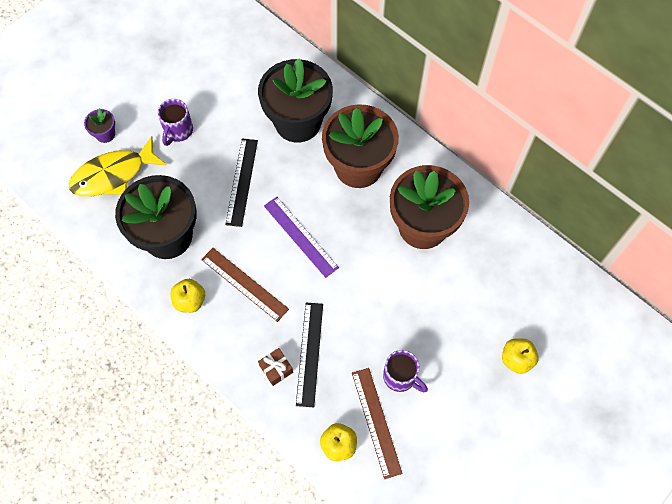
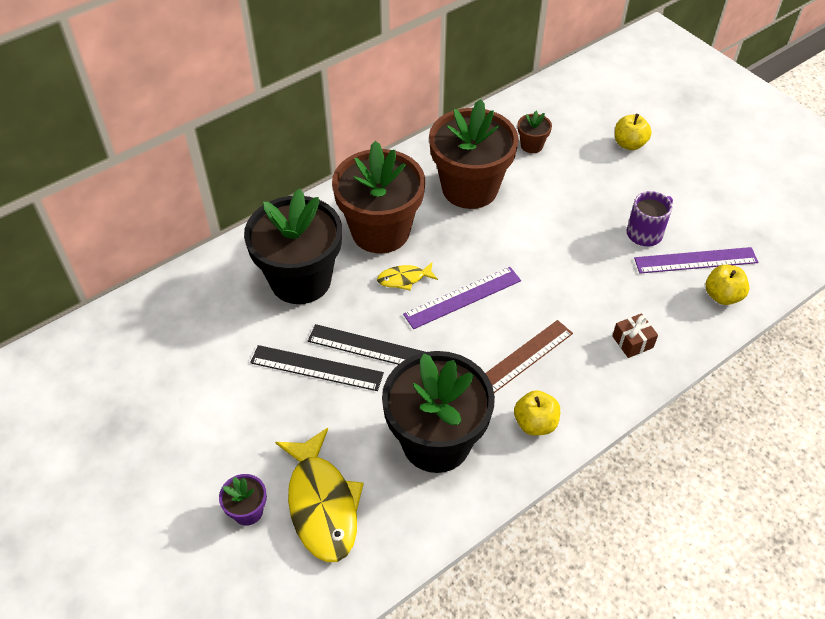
camera: 80 degrees left, 15 degrees down
purple mug [158,99,193,146] -> none
black ruler [296,303,323,407] -> black ruler moved to [250,345,384,391]
brown ruler [352,368,403,479] -> purple ruler [634,247,758,274]
none -> yellow fish [377,262,438,291]
none -> brown flower pot [517,111,552,153]

